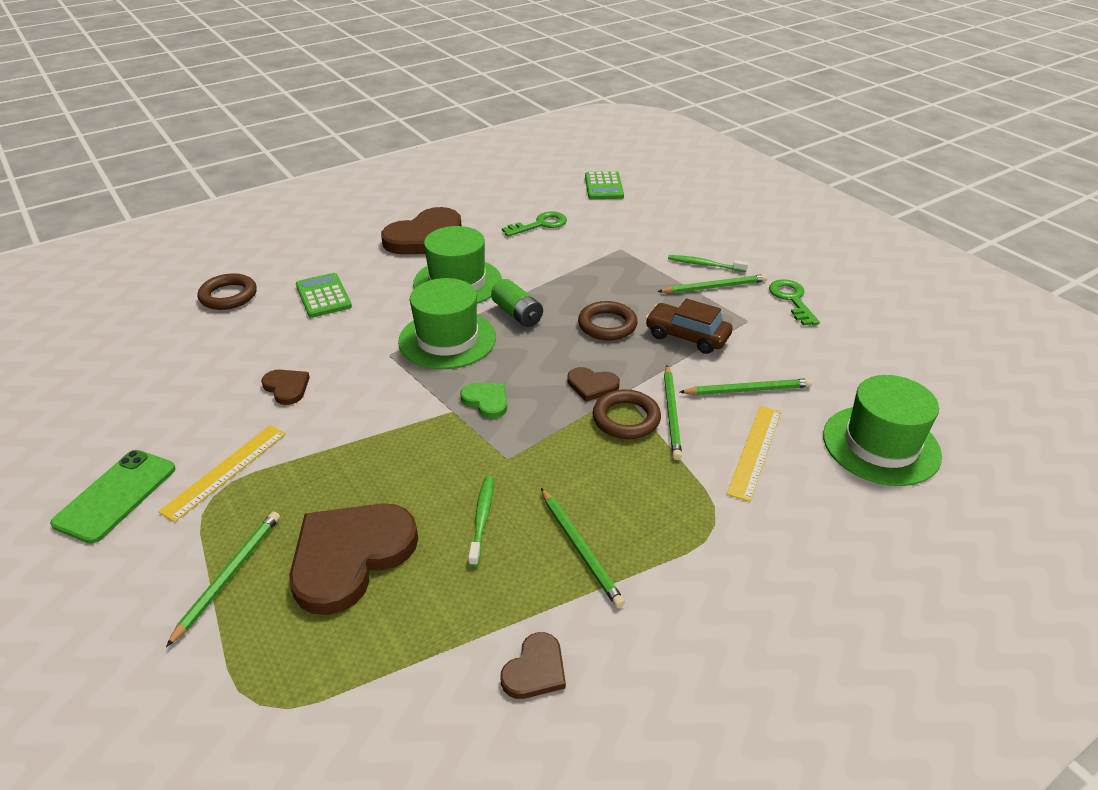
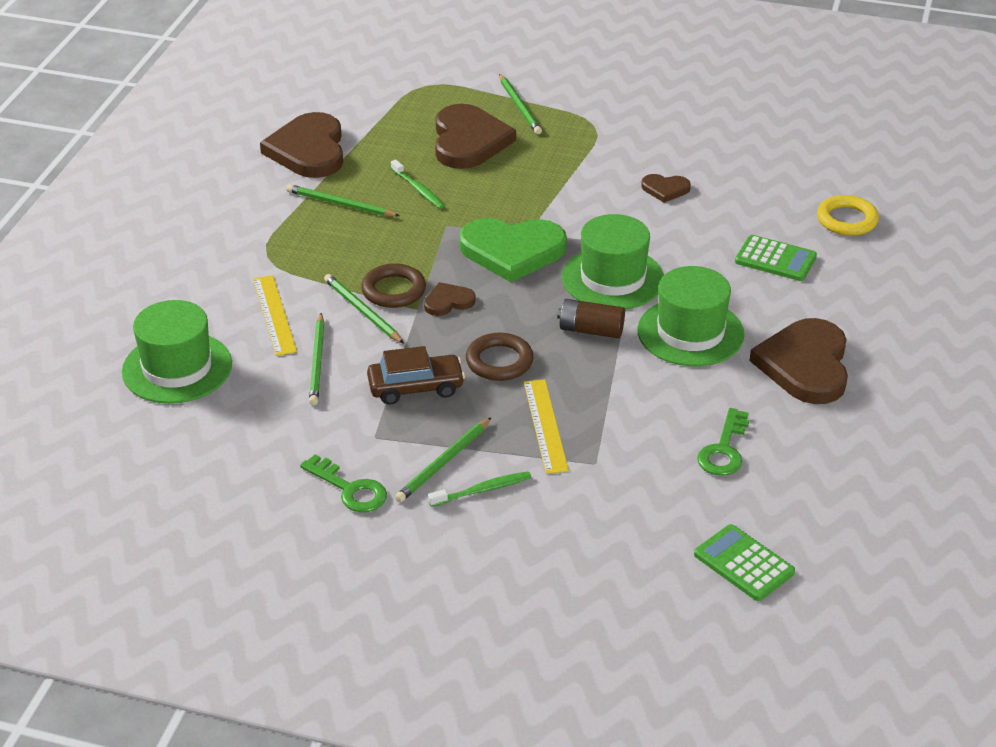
camera: 140 degrees right, 0 degrees up
green phone [50,450,175,544] -> none
yellow ruler [158,426,286,522] -> yellow ruler moved to [524,379,569,474]
brown ring [198,273,257,310] -> yellow ring [817,195,879,236]
green heart [460,383,507,419] -> green heart [459,218,567,282], size x2.09
green battery [491,279,543,327] -> brown battery [557,299,625,338]
brown heart [501,632,566,699] -> brown heart [260,112,343,178], size x2.09
green pencil [680,378,813,395] -> green pencil turned 45 degrees counterclockwise [309,313,325,405]

